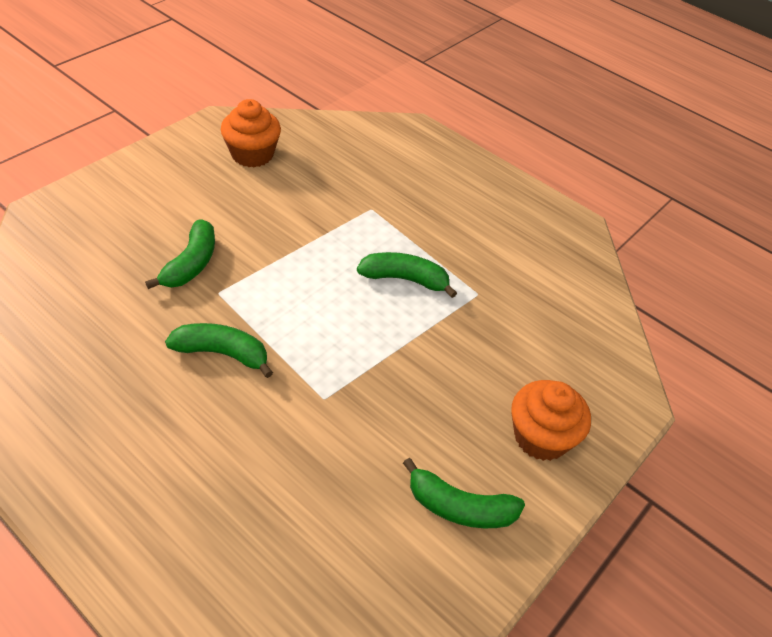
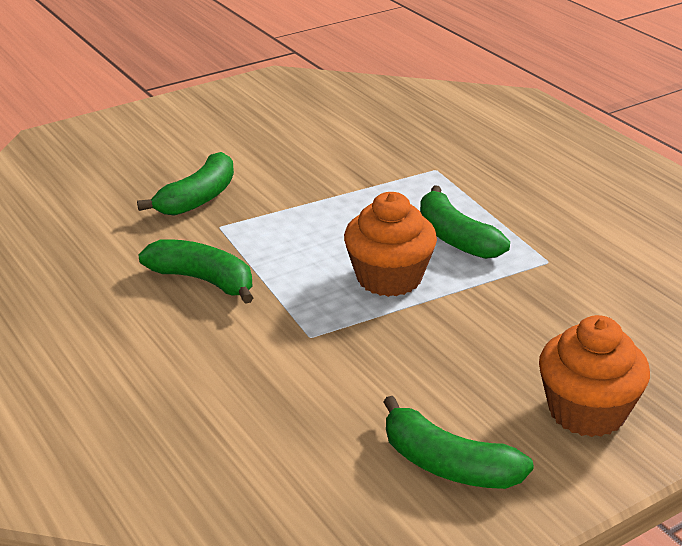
camera: 20 degrees right, 15 degrees down
orange cupcake [221,99,281,167] -> orange cupcake moved to [344,192,437,297]
green banana [357,252,457,298] -> green banana turned 150 degrees counterclockwise [420,185,510,259]

